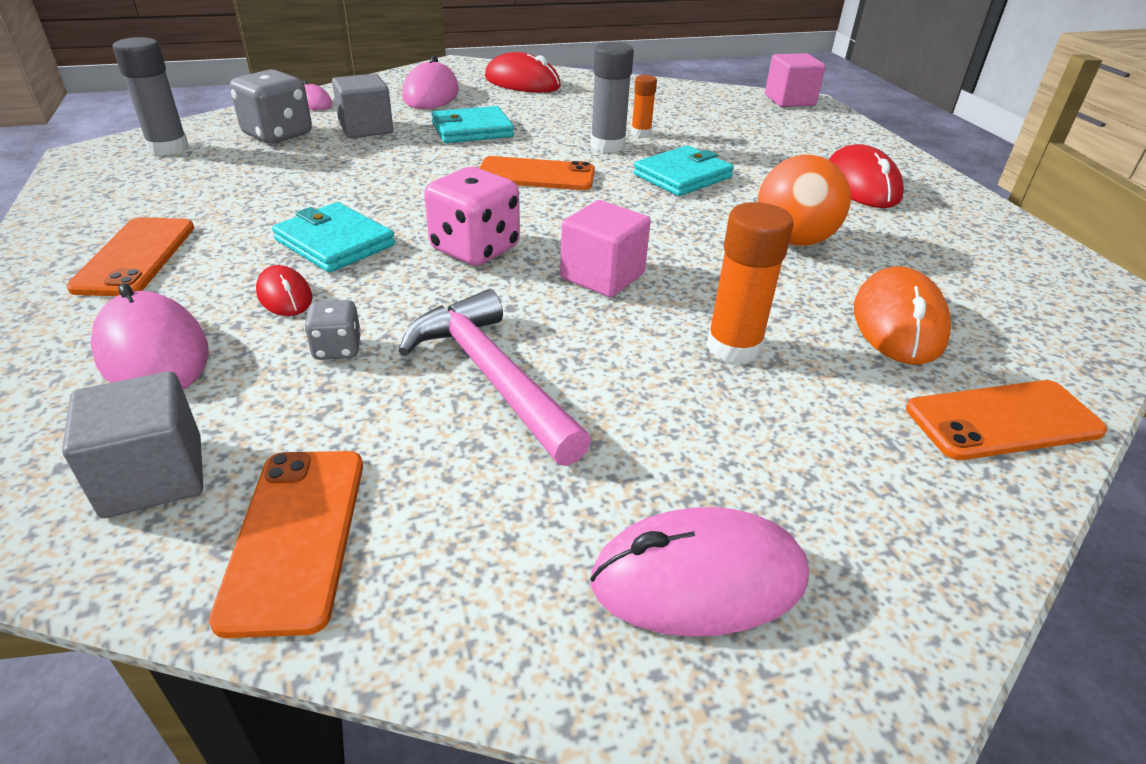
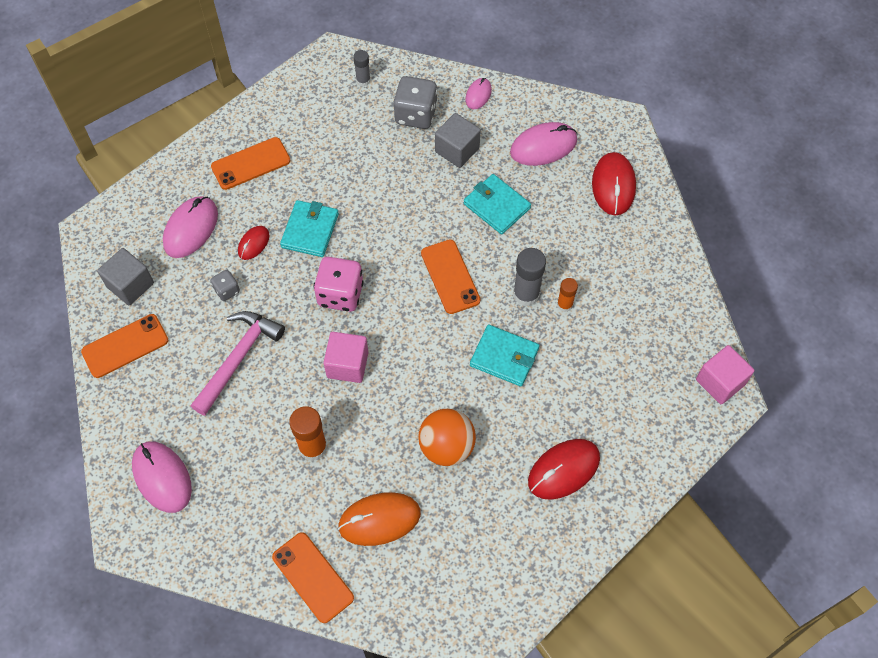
camera: 65 degrees right, 25 degrees up
grey glue stick [112,37,189,156] -> grey glue stick [353,50,371,87], size x0.60

